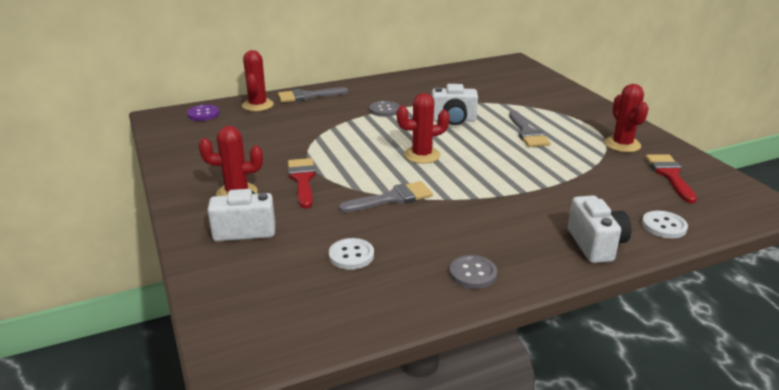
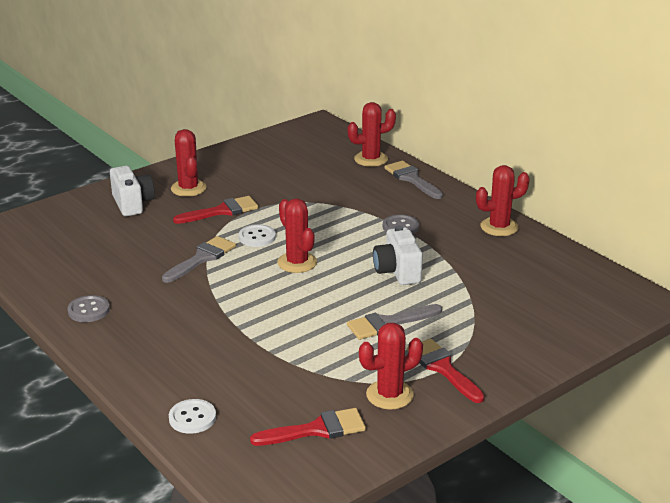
camera: 75 degrees right, 0 degrees up
purple button [187,105,220,121] -> none
white button [329,238,374,270] -> white button moved to [239,224,276,247]
grey brush [339,181,433,213] -> grey brush turned 105 degrees counterclockwise [162,236,236,283]
white camera [568,195,631,263] -> none
none -> red brush [407,339,485,403]
none -> red cactus [476,165,530,236]

